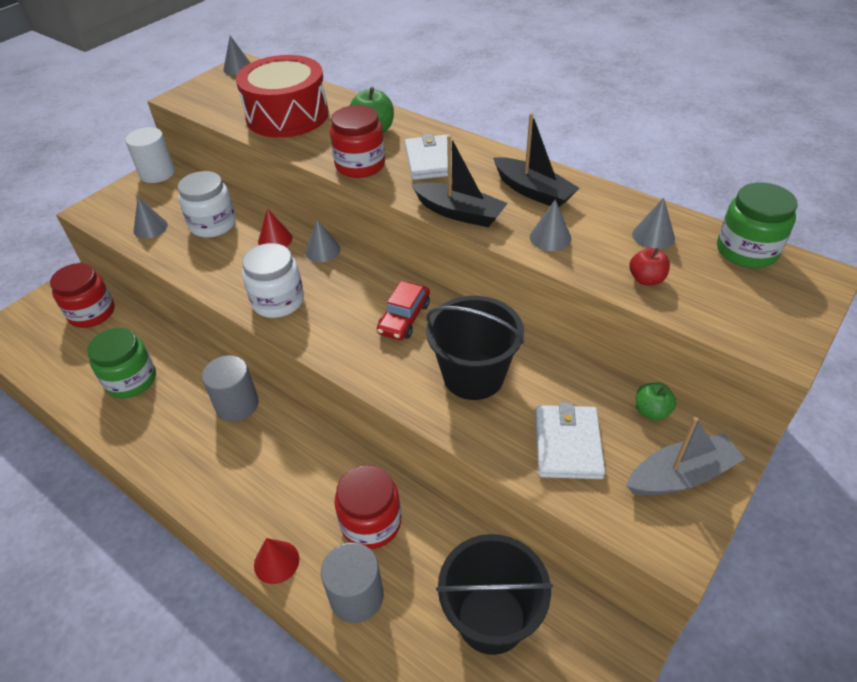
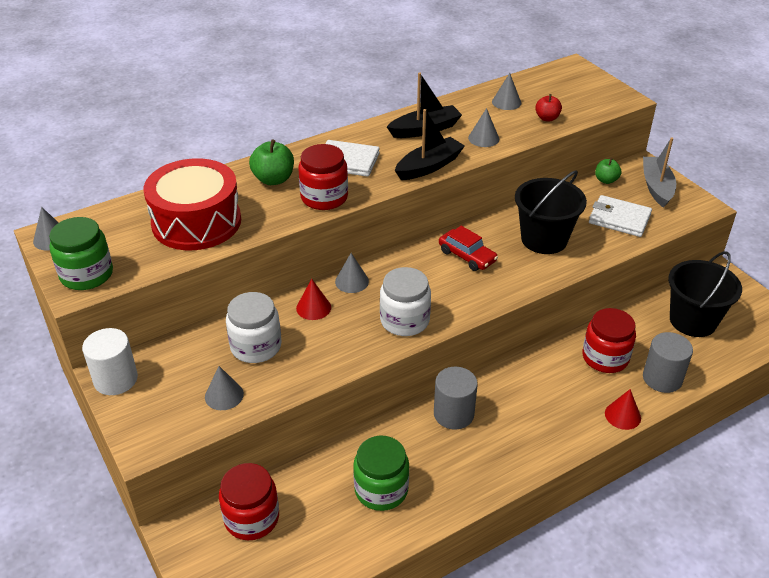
camera: 70 degrees left, 5 degrees down
green jar [717,182,798,268] -> green jar moved to [49,217,113,290]

